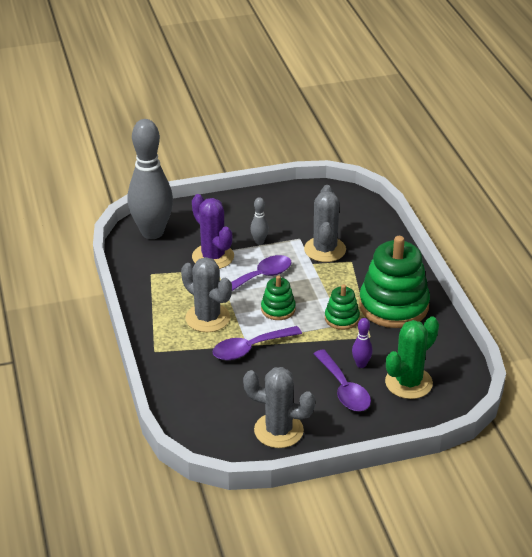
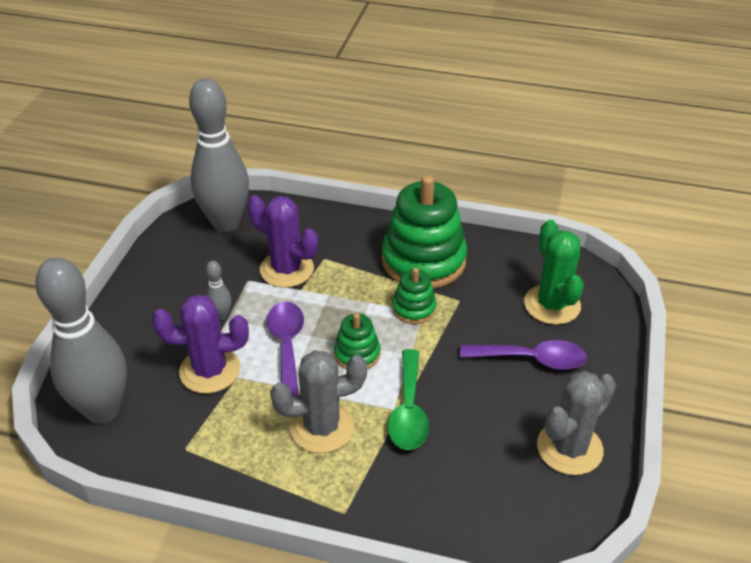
camera: 60 degrees left, 5 degrees up
purple spoon [213,326,302,360] -> green spoon [388,349,429,450]
grey cactus [304,185,346,262] -> purple cactus [247,195,318,288]
purple bowling pin [352,318,373,368] -> none
none -> grey bowling pin [189,78,249,232]

